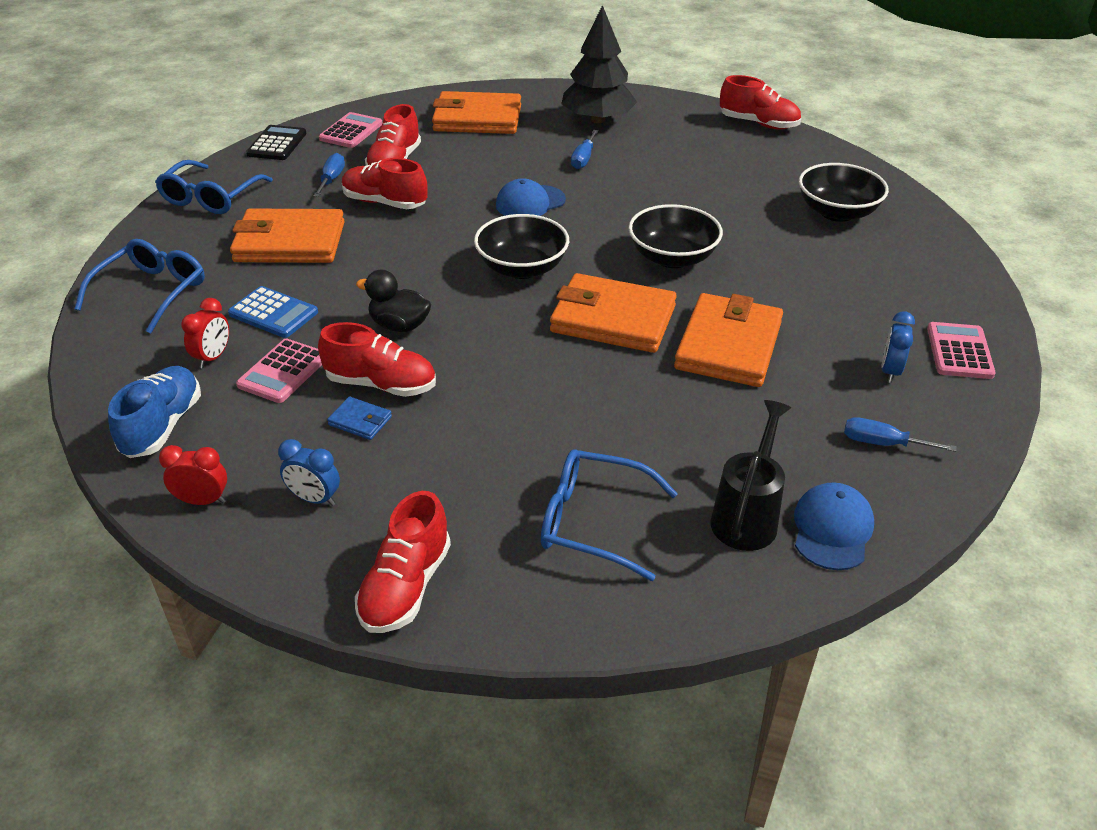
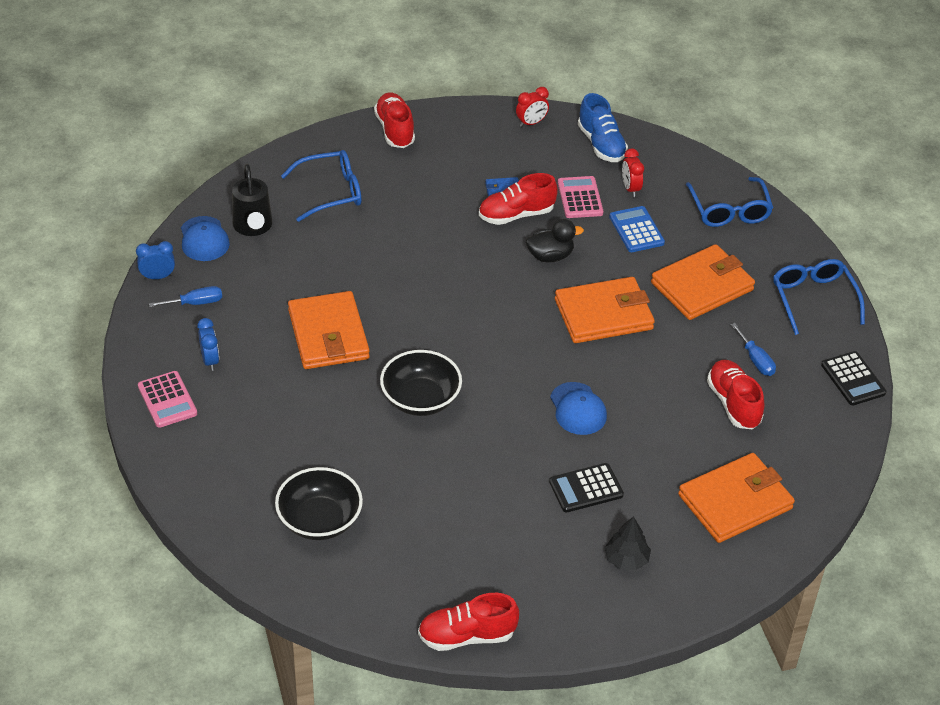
camera: 145 degrees right, 5 degrees up
blue calculator [228,286,318,338] -> blue calculator turned 75 degrees clockwise [609,206,665,252]
blue clock [278,439,340,506] -> blue clock moved to [136,241,175,279]
pink calculator [319,112,383,148] -> none
red shoe [342,158,428,209] -> none
black bowl [474,214,569,279] -> none
blue cap [496,178,566,216] -> blue cap turned 135 degrees clockwise [550,382,607,435]
orange wallet [550,273,677,353] -> orange wallet moved to [555,277,655,343]
black tree [561,5,637,123] -> black tree [605,516,651,570], size x0.53
blue screwdriver [571,130,598,169] -> black calculator [549,463,624,513]

